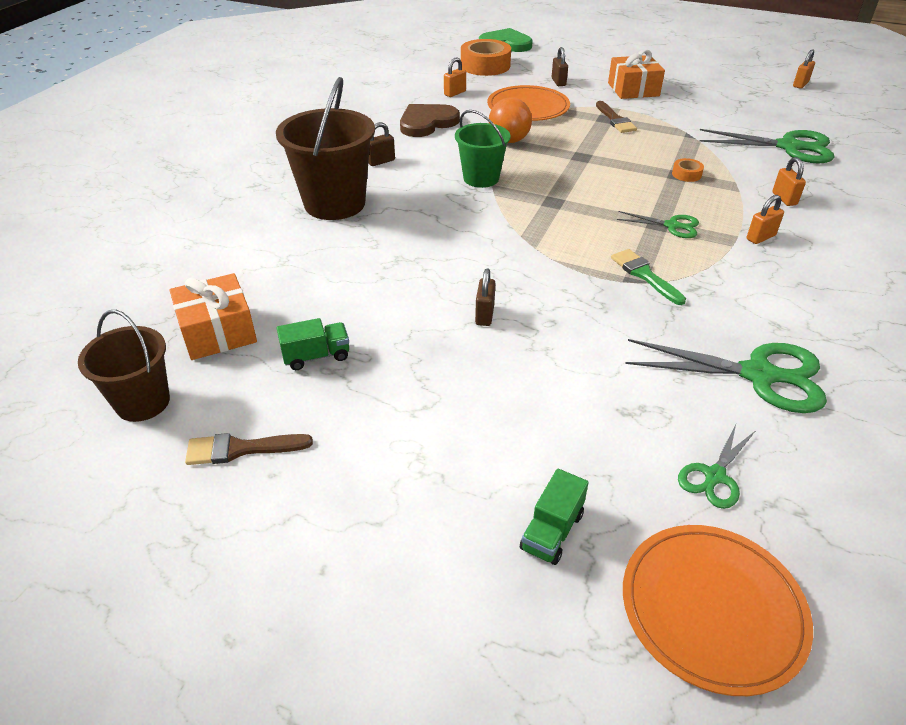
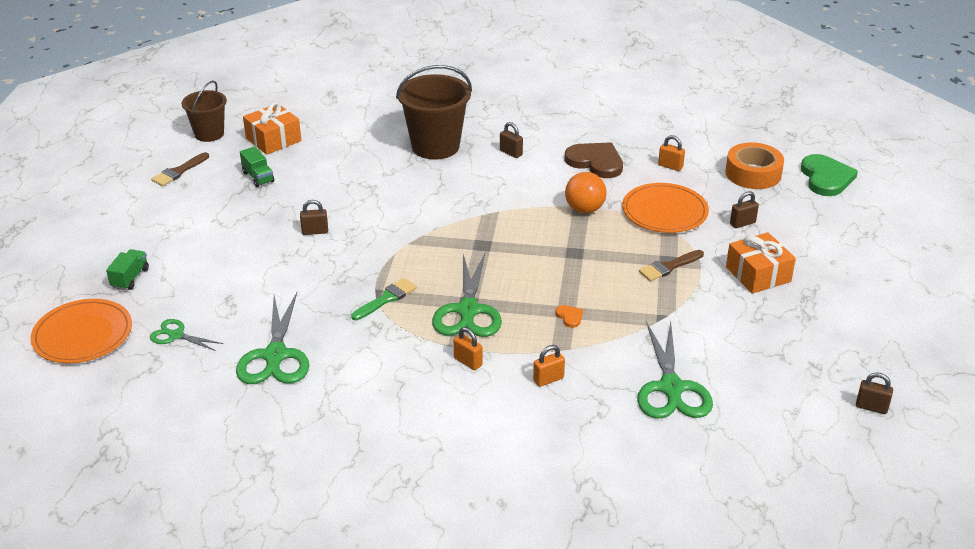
camera: 75 degrees right, 5 degrees down
brown brush [185,433,313,465] -> brown brush turned 120 degrees counterclockwise [151,152,209,186]
green bucket [455,110,510,188] -> none
green truck [520,469,589,565] -> green truck turned 90 degrees clockwise [106,249,149,290]
green scissors [616,211,699,238] -> green scissors [432,253,502,337], size x1.86
orange tape [672,158,704,182] -> orange heart [555,305,583,328]
orange padlock [793,49,815,89] -> brown padlock [856,372,893,414]

